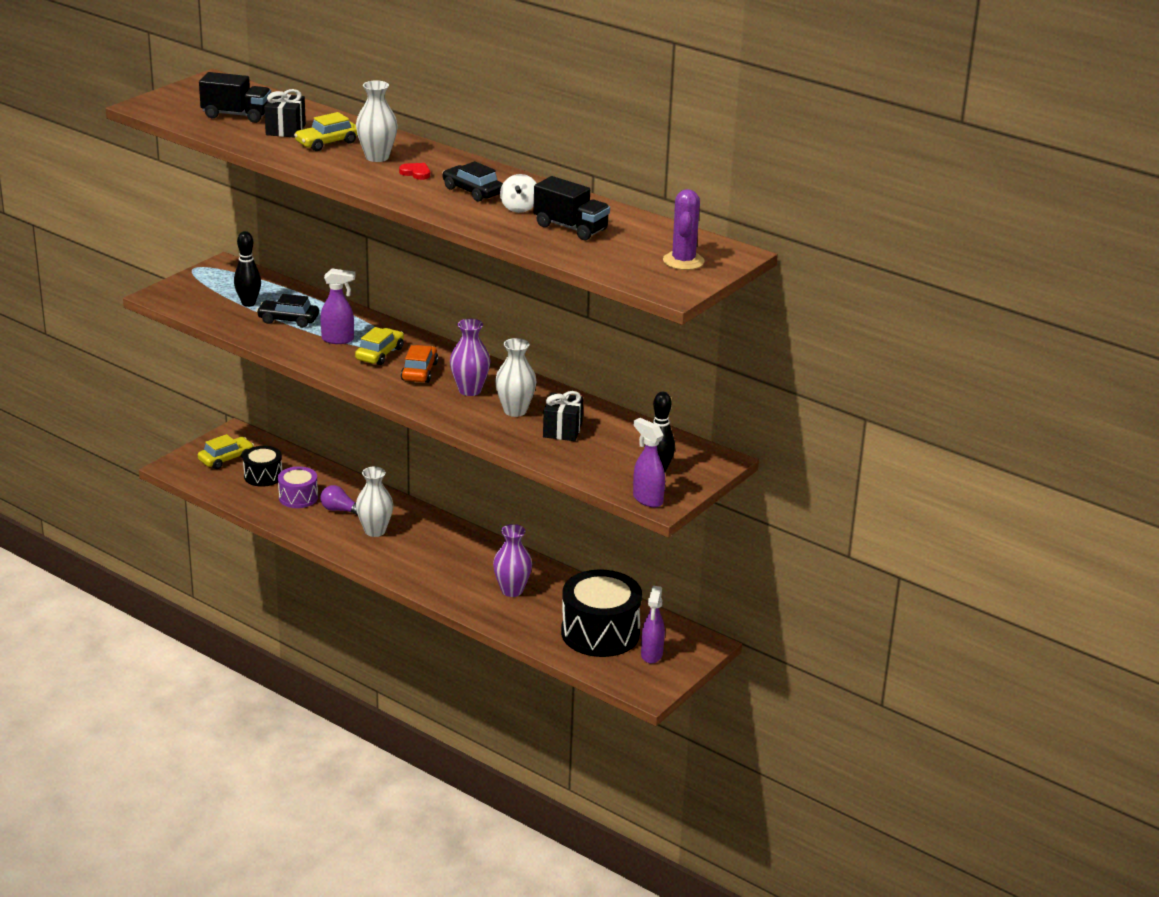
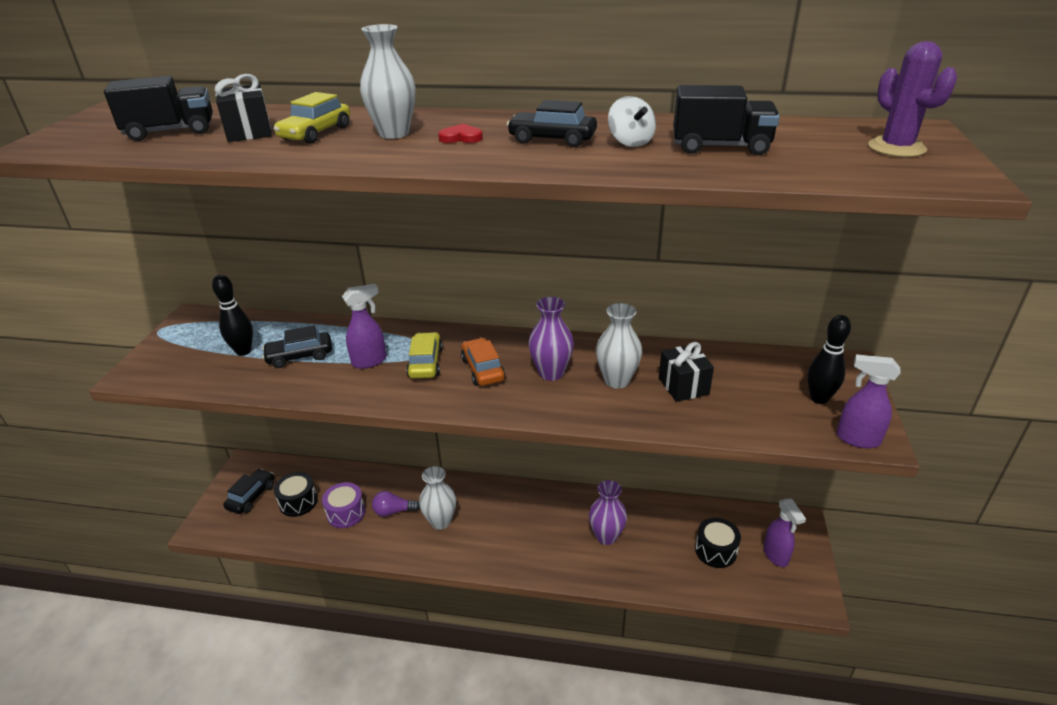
camera: 25 degrees left, 5 degrees up
yellow car [198,434,254,469] -> black car [223,469,275,514]
black drum [561,570,642,657] -> black drum [695,518,741,568], size x0.54

